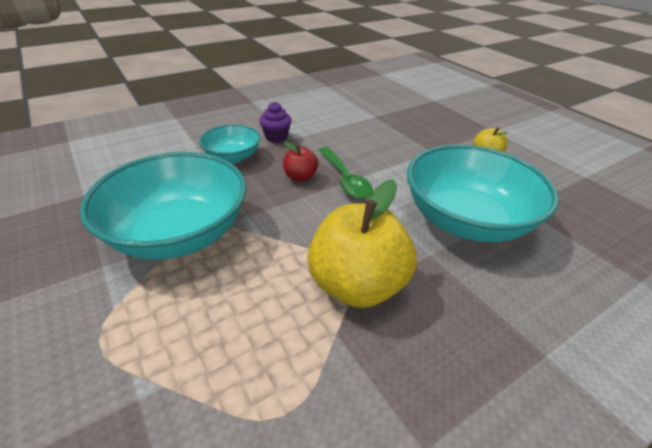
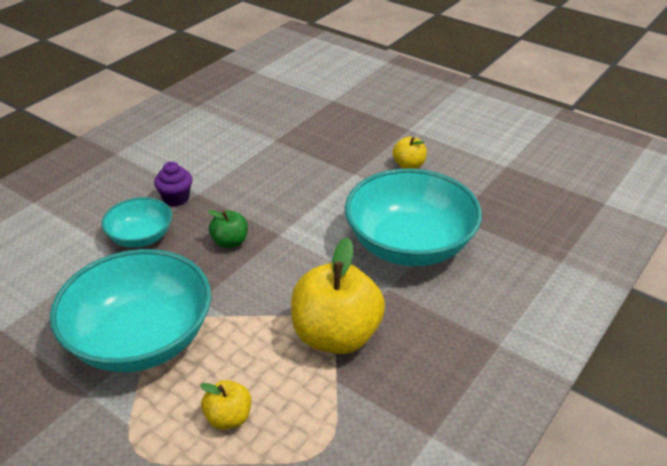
camera: 20 degrees left, 0 degrees up
red apple [283,142,318,182] -> green apple [208,210,248,248]
green spoon [319,147,373,199] -> none
none -> yellow apple [200,380,251,430]

